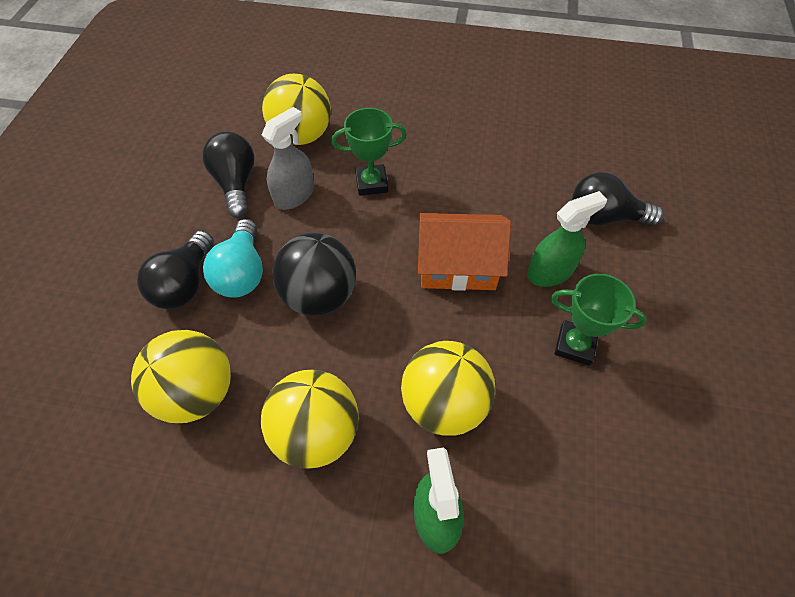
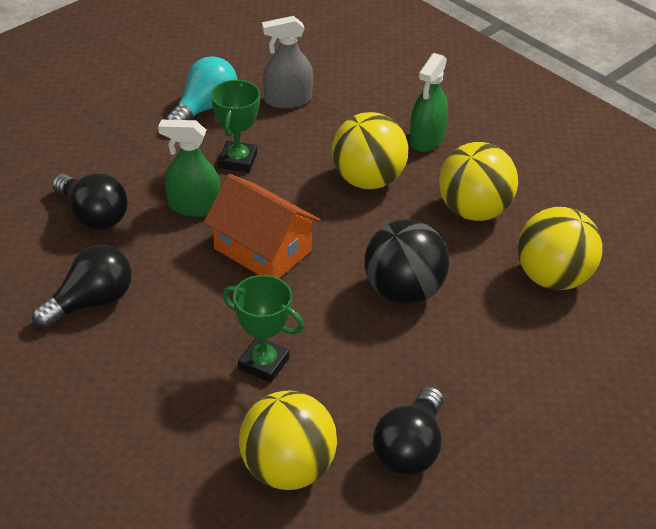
camera: 145 degrees left, 15 degrees down
black light bulb [137,230,214,309] -> black light bulb moved to [32,245,132,328]
turquoise light bulb [203,219,263,298] -> turquoise light bulb moved to [166,56,237,120]
grey spray bottle [262,107,314,210] -> grey spray bottle moved to [262,16,313,109]
green trophy [551,274,647,366] -> green trophy turned 45 degrees clockwise [211,80,260,172]

